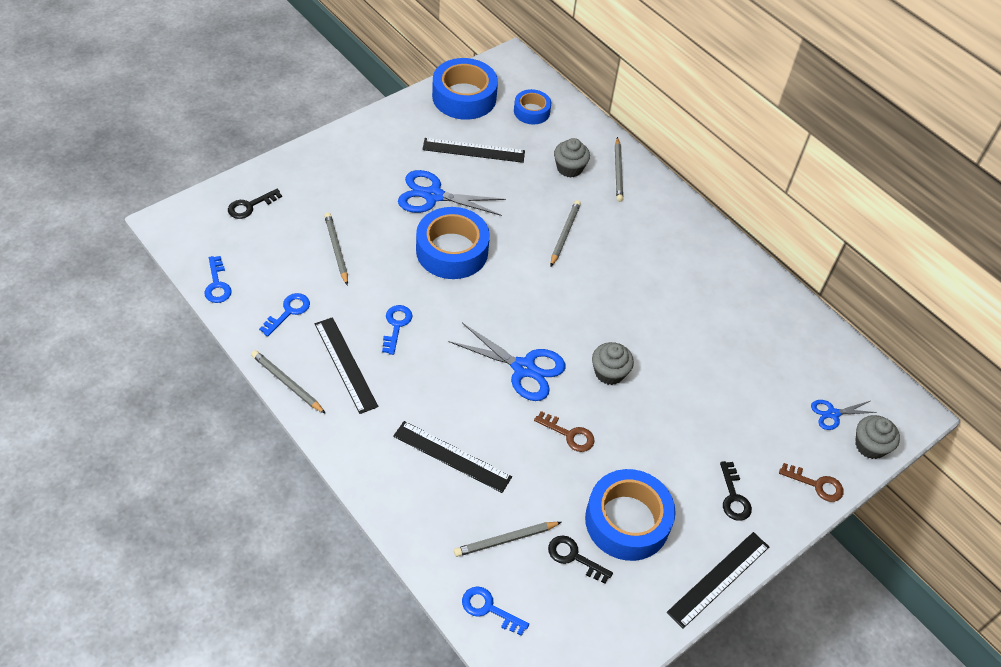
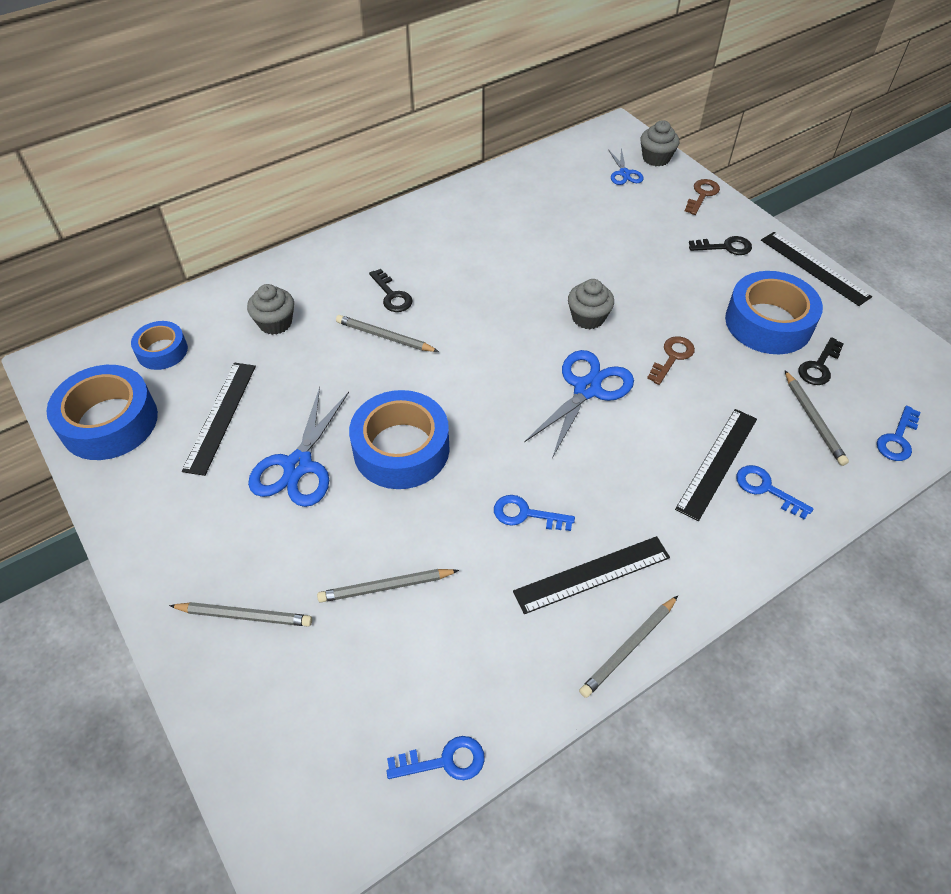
camera: 80 degrees left, 0 degrees up
black key [228,189,282,219] -> black key moved to [369,269,413,312]
blue key [259,293,310,336] -> blue key moved to [736,465,814,520]
grey pencil [615,137,623,202] -> grey pencil moved to [169,602,312,627]

